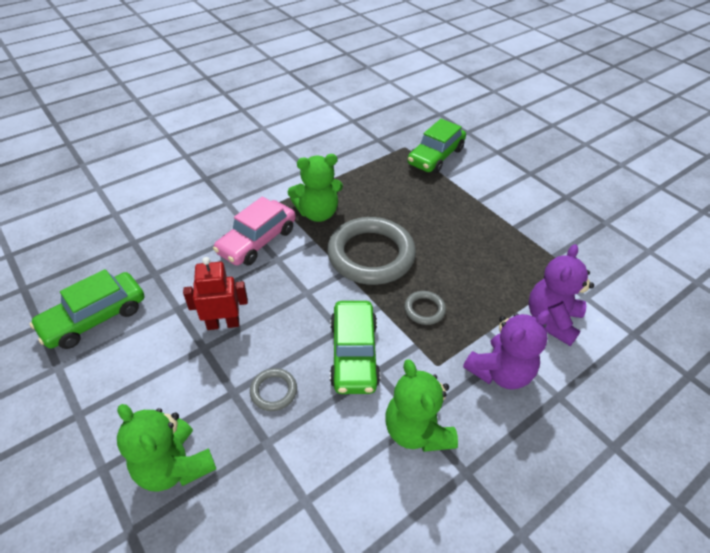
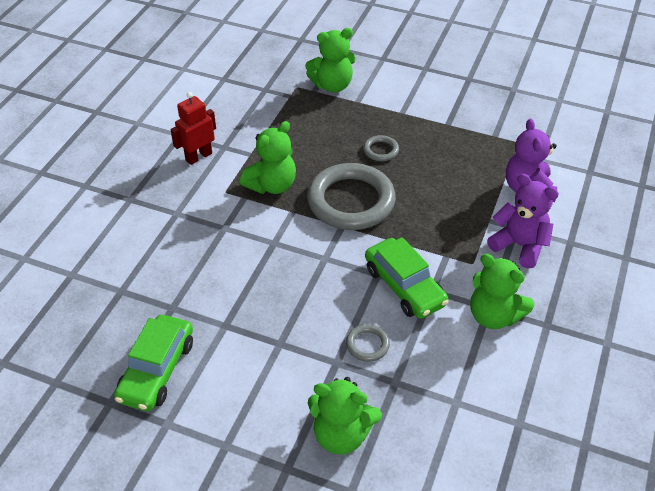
camera: 30 degrees left, 0 degrees up
red robot [183,257,248,330] -> red robot moved to [171,92,216,165]
pink car [213,197,296,266] -> none
grey ring [404,291,446,325] -> grey ring moved to [363,135,399,161]
green car [407,119,466,173] -> green teddy bear [305,28,356,93]
purple teddy bear [463,310,551,390] -> purple teddy bear turned 75 degrees counterclockwise [487,174,559,269]

